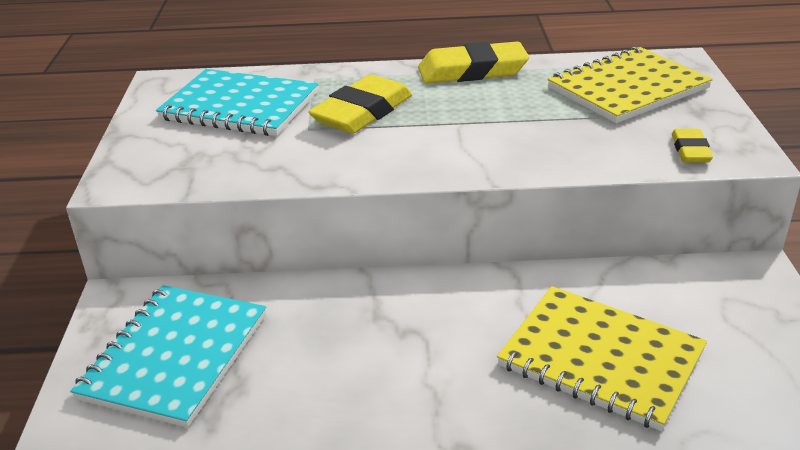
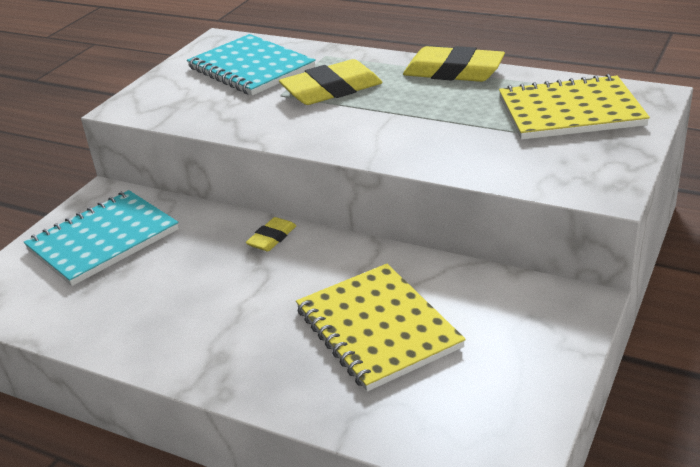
camera: 30 degrees right, 0 degrees up
yellow eraser [672,129,713,163] -> yellow eraser moved to [246,217,296,251]

